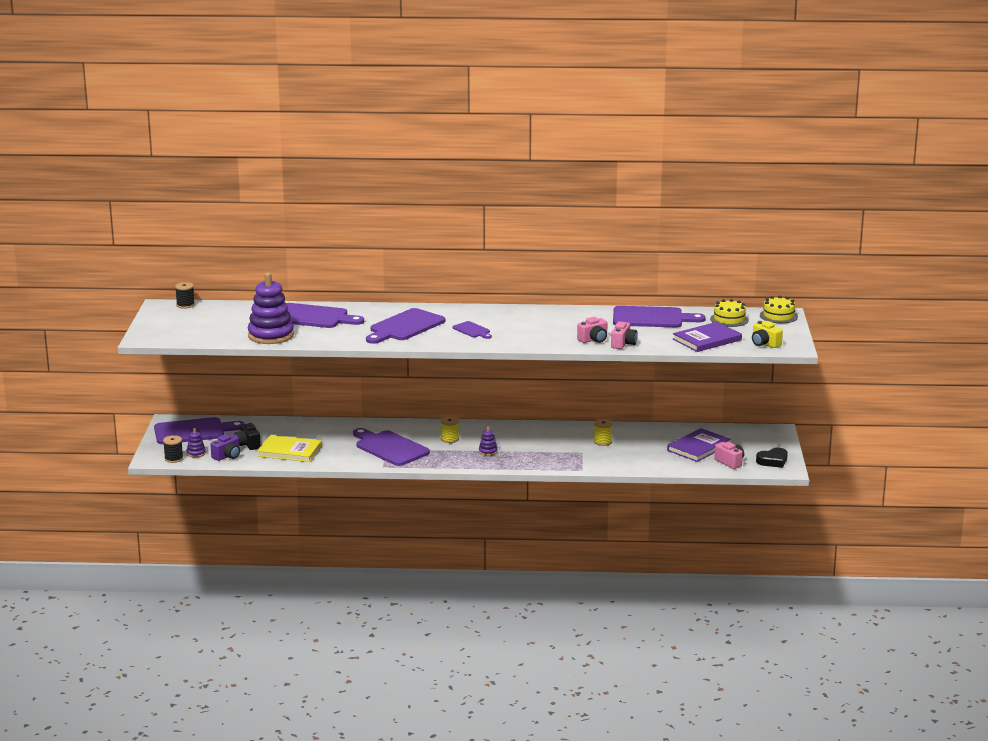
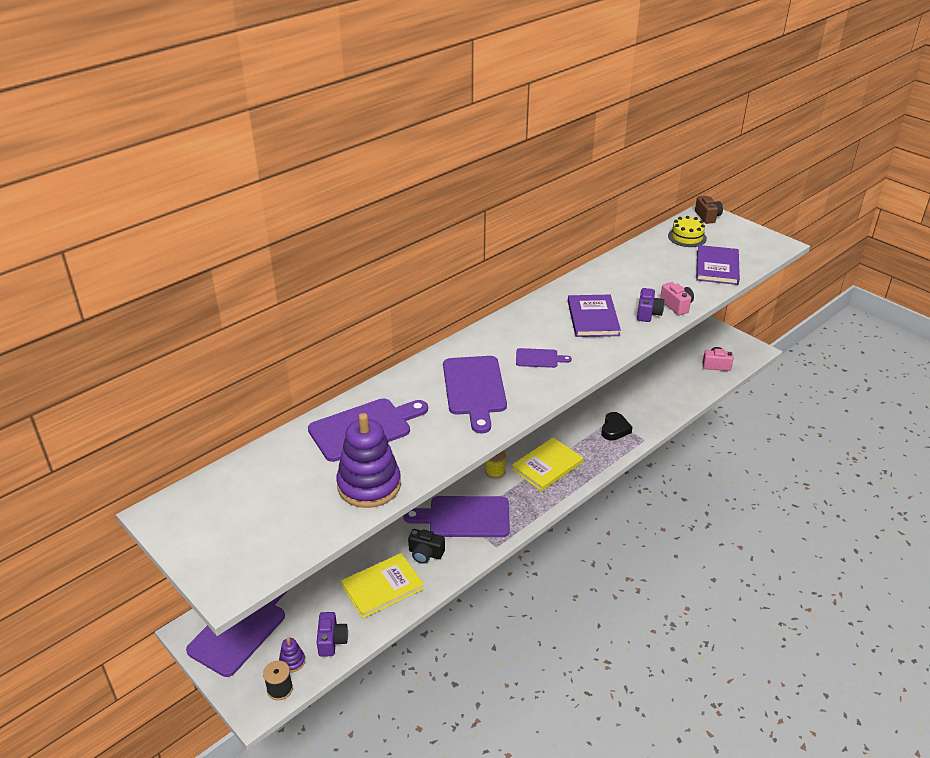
camera: 45 degrees left, 15 degrees up
black spool [175,282,195,309] -> none
black camera [234,422,261,450] -> black camera moved to [408,529,445,564]
purple stacking toy [479,426,498,456] -> yellow book [512,438,583,491]
pink camera [577,317,607,343] -> purple camera [637,288,665,322]
yellow spool [594,419,613,446] -> none
purple cutting board [613,306,706,327] -> none
purple book [667,428,731,462] -> purple book moved to [568,295,621,337]
yellow camera [752,321,783,348] -> none
black heart [756,448,788,468] -> black heart moved to [602,412,632,441]
yellow cake [760,296,798,323] -> brown camera [695,196,723,224]

